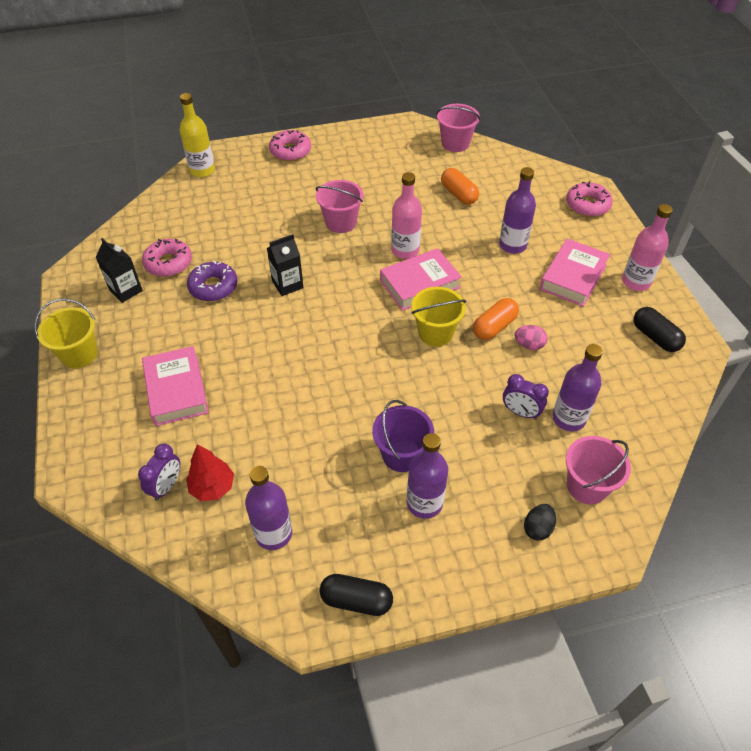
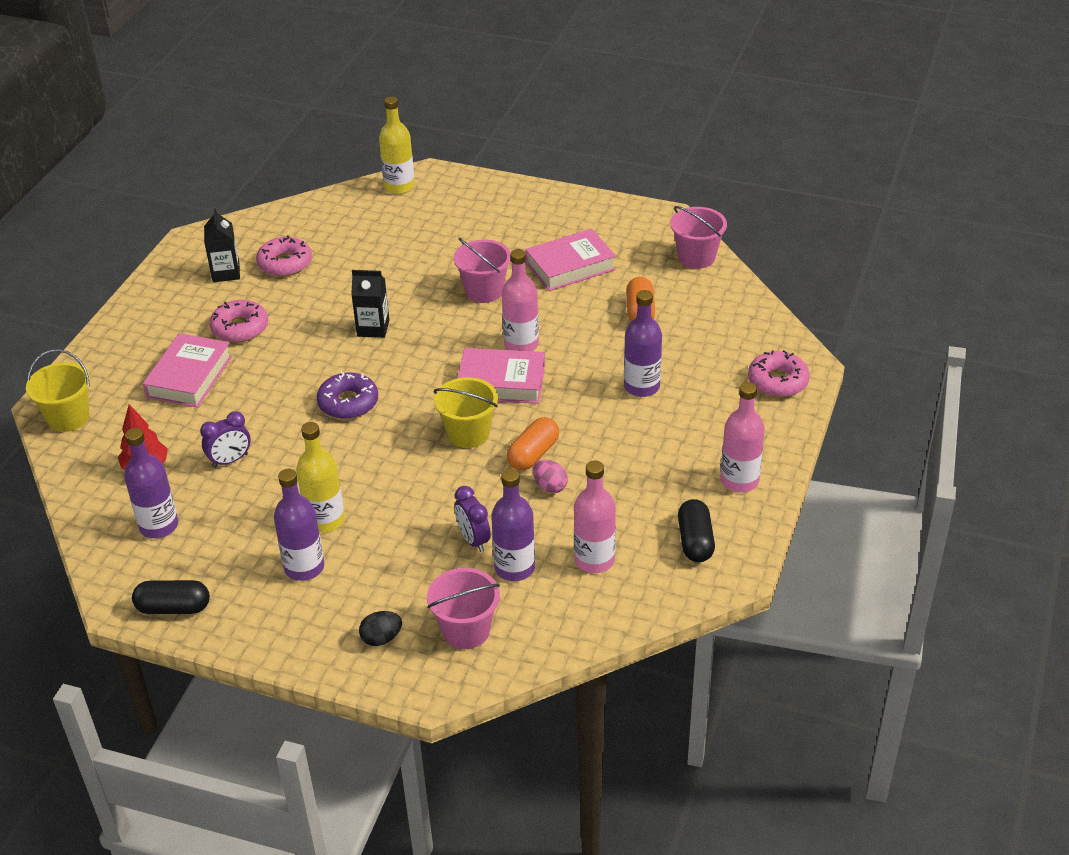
camera: 35 degrees right, 10 degrees down
yellow bucket [35,298,98,368] -> yellow bucket moved to [26,349,90,432]
purple clock [138,444,180,501] -> purple clock moved to [200,411,251,468]
purple donut [187,261,238,301] -> purple donut moved to [317,372,378,419]
pink donut [269,130,311,161] -> pink donut moved to [209,300,268,343]
black capsule [319,574,393,616] -> black capsule turned 45 degrees counterclockwise [132,580,210,614]
purple bucket [372,400,434,472] -> yellow bottle [296,422,345,533]
orange capsule [473,298,519,340] -> orange capsule turned 45 degrees counterclockwise [507,417,559,470]
pink book [540,239,610,307] -> pink book moved to [525,229,616,291]
none -> pink bottle [574,460,616,573]

